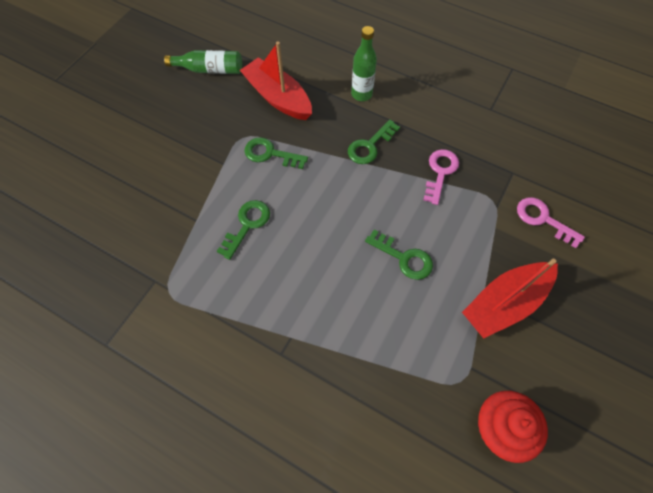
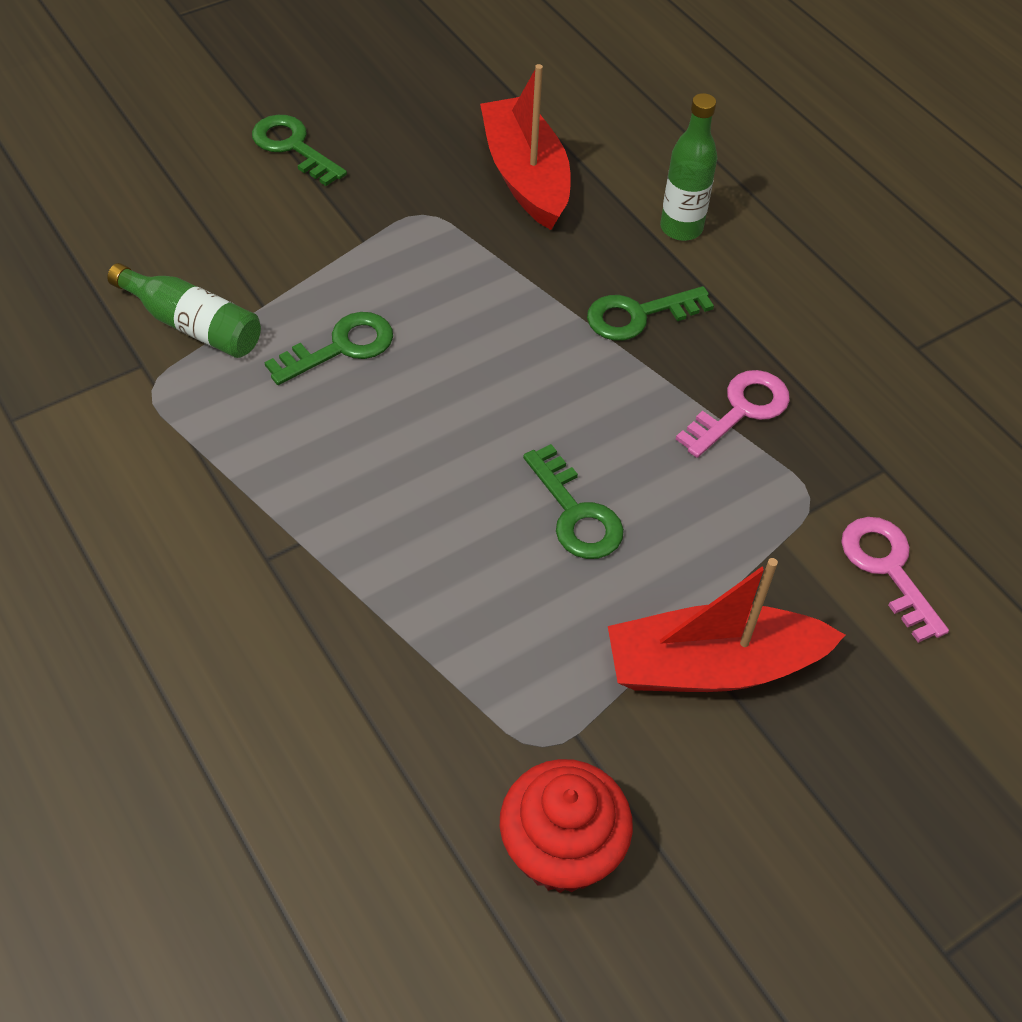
camera: 25 degrees right, 10 degrees down
green bottle [164,50,242,74] -> green bottle moved to [107,263,261,358]
green key [244,137,308,169] -> green key moved to [252,115,347,186]

